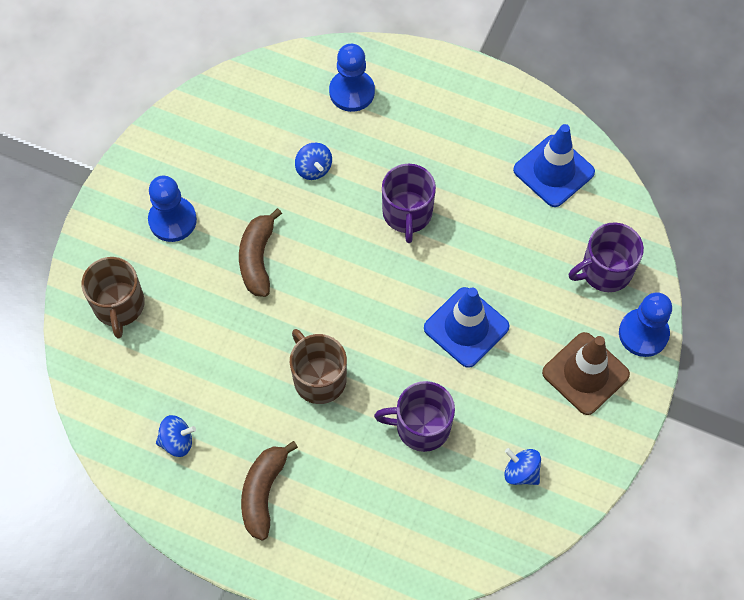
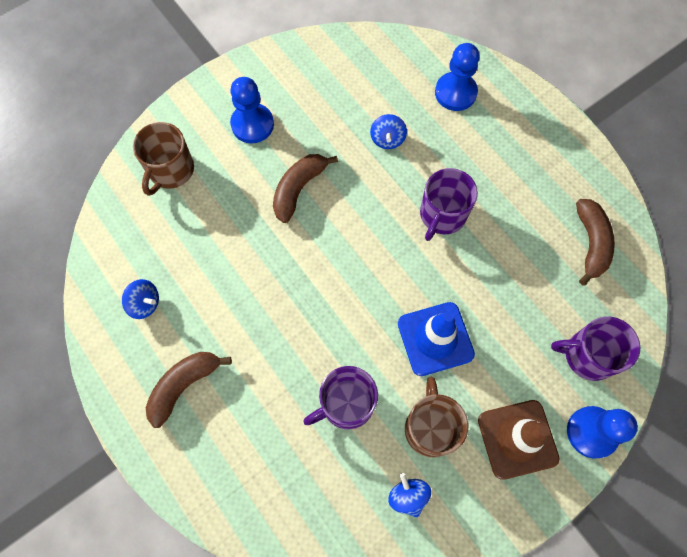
camera: 30 degrees right, 5 degrees up
brown mug [290,329,347,404] -> brown mug moved to [405,377,468,457]
purple mug [374,381,455,452] -> purple mug turned 60 degrees counterclockwise [303,366,378,430]
blue traffic cone [513,124,595,207] -> brown banana [576,199,615,286]

